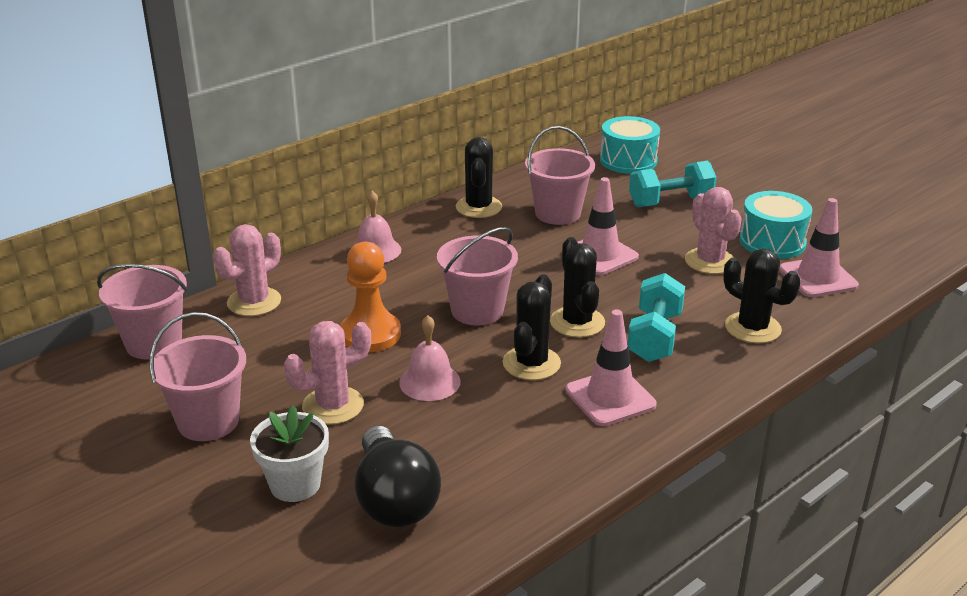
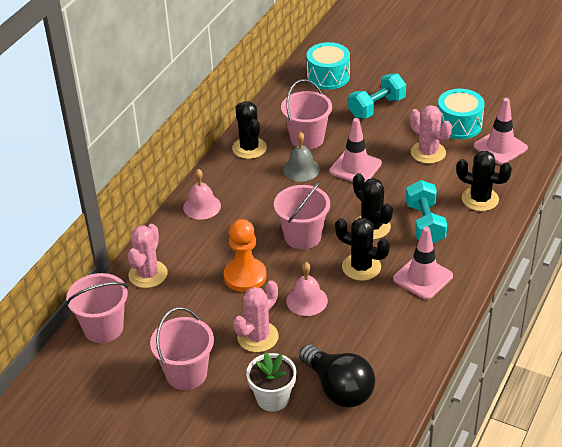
camera: 20 degrees left, 10 degrees up
black cactus [503,274,561,380] -> black cactus turned 60 degrees counterclockwise [335,218,390,281]
none -> grey bell [283,132,320,182]

